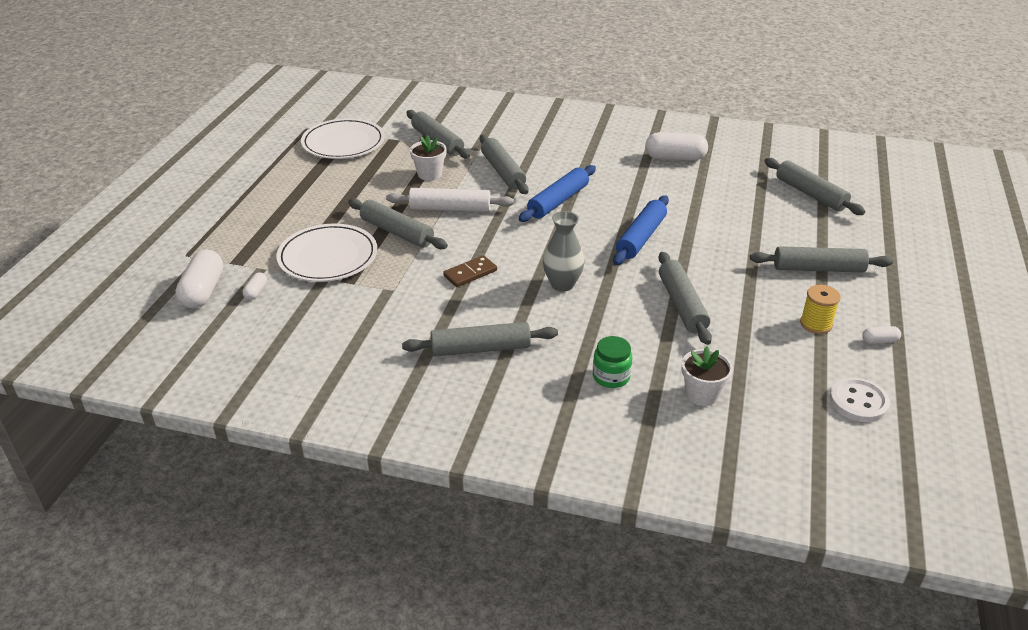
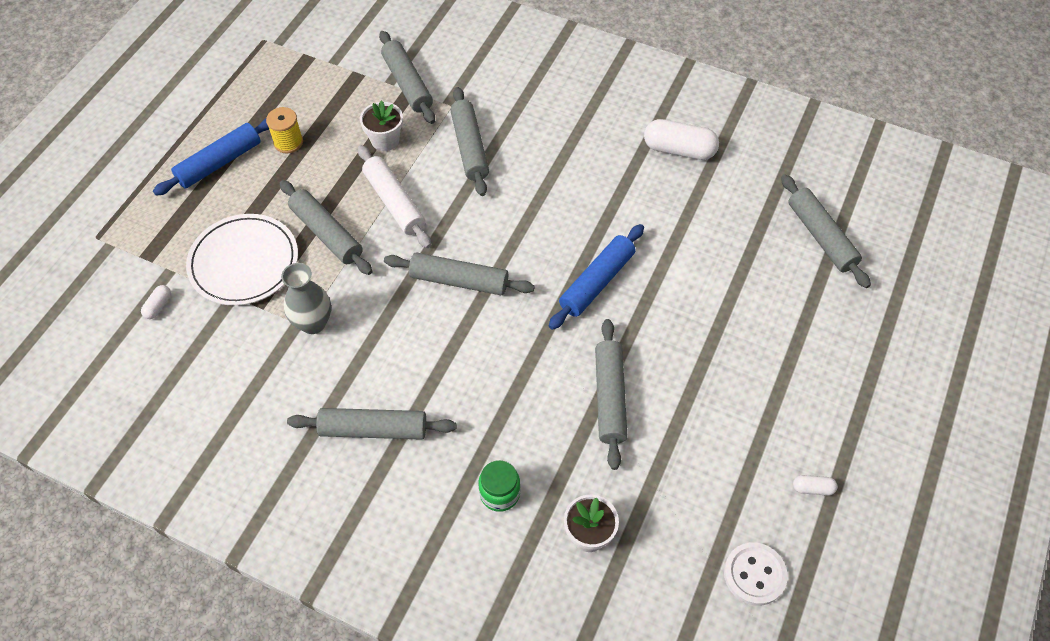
camera: 10 degrees right, 20 degrees up
white capsule [176,250,223,308] -> none
white plate [301,118,385,159] -> none
white rolling pin [386,188,514,212] -> white rolling pin turned 45 degrees clockwise [358,145,431,248]
brown domino [443,255,497,287] -> none
blue rolling pin [519,165,596,222] -> blue rolling pin moved to [153,118,269,196]
grey vase [543,211,585,292] -> grey vase moved to [281,263,331,334]
grey rolling pin [750,246,893,273] -> grey rolling pin moved to [384,252,535,295]
yellow spool [800,285,841,334] -> yellow spool moved to [266,107,303,153]

